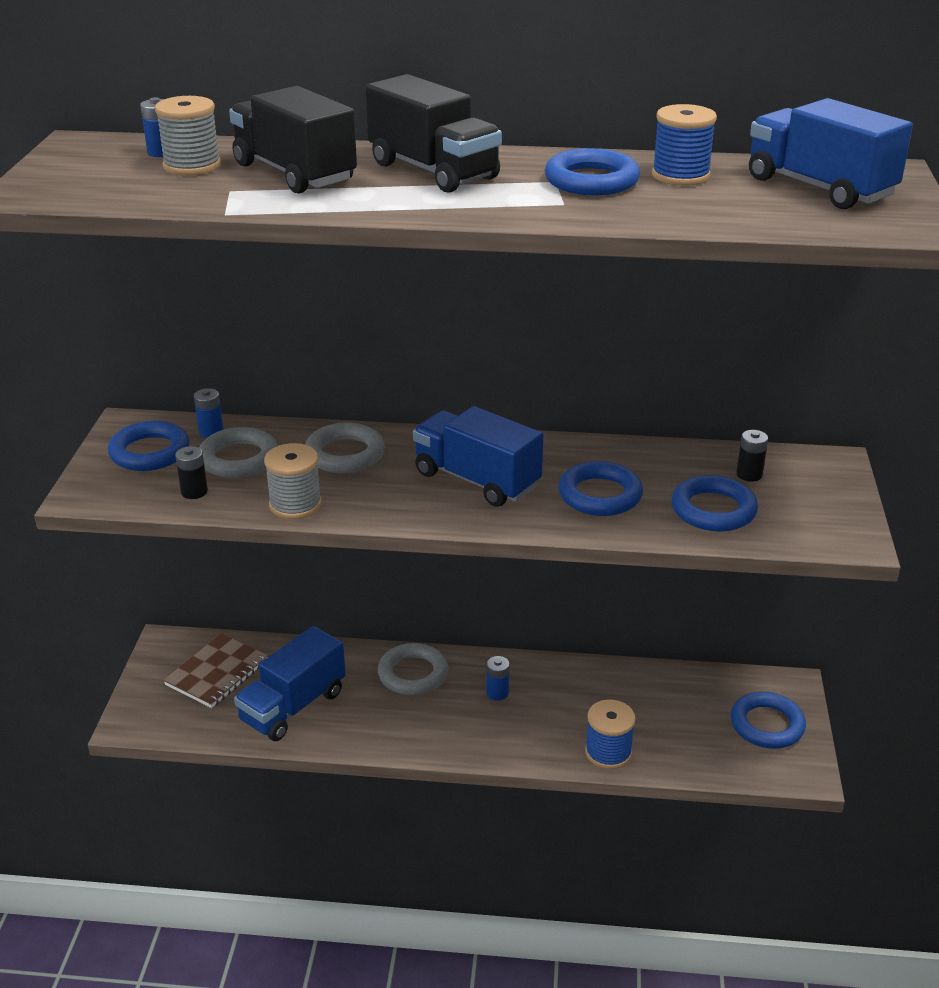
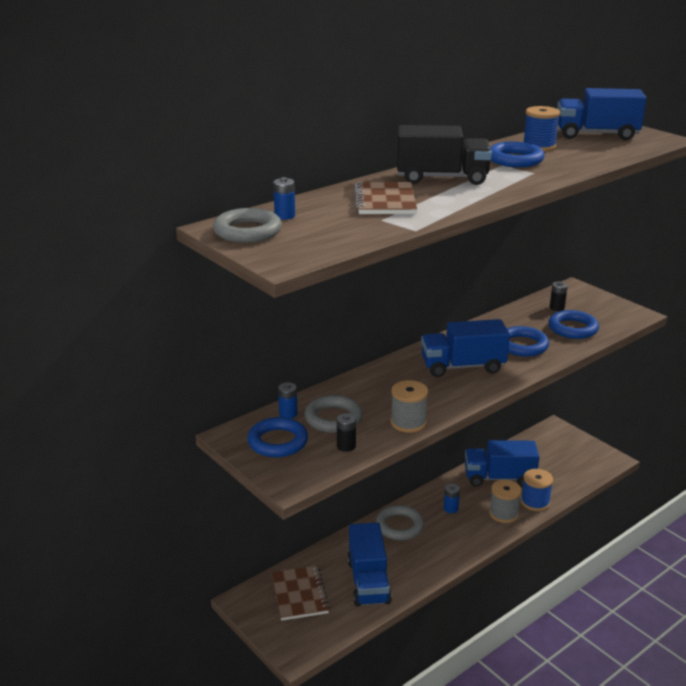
camera: 45 degrees left, 5 degrees down
grey spool [155,96,221,176] -> grey spool moved to [489,480,522,523]
black truck [229,86,357,194] -> brown notebook [354,182,417,214]
grey ring [305,423,385,473] -> grey ring moved to [213,208,282,243]
blue ring [731,692,806,748] -> none
none -> blue truck [465,440,539,487]

